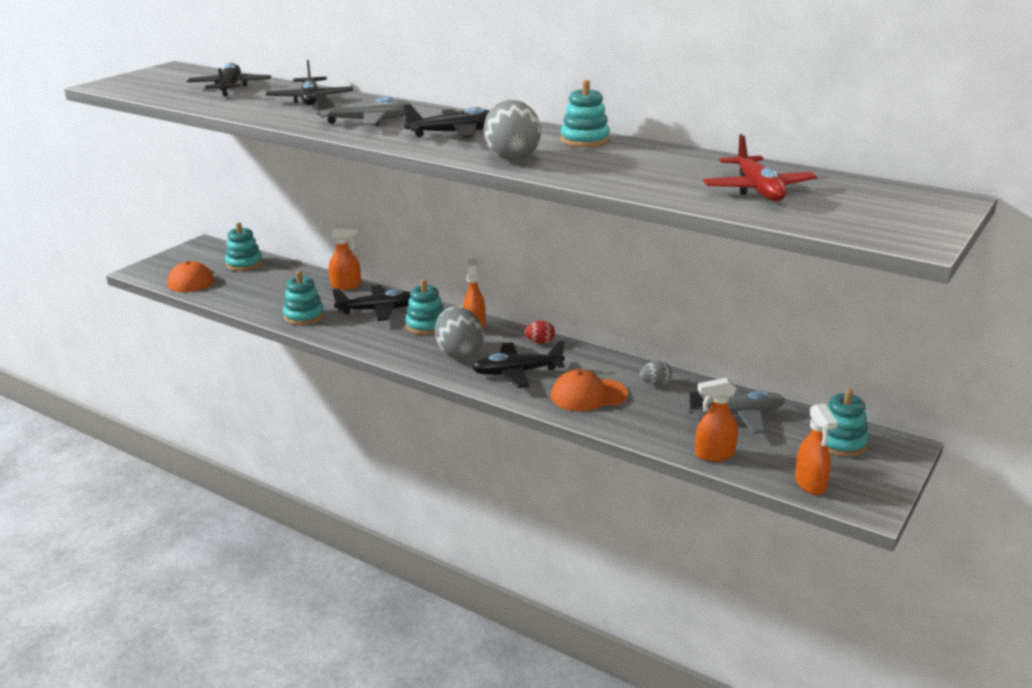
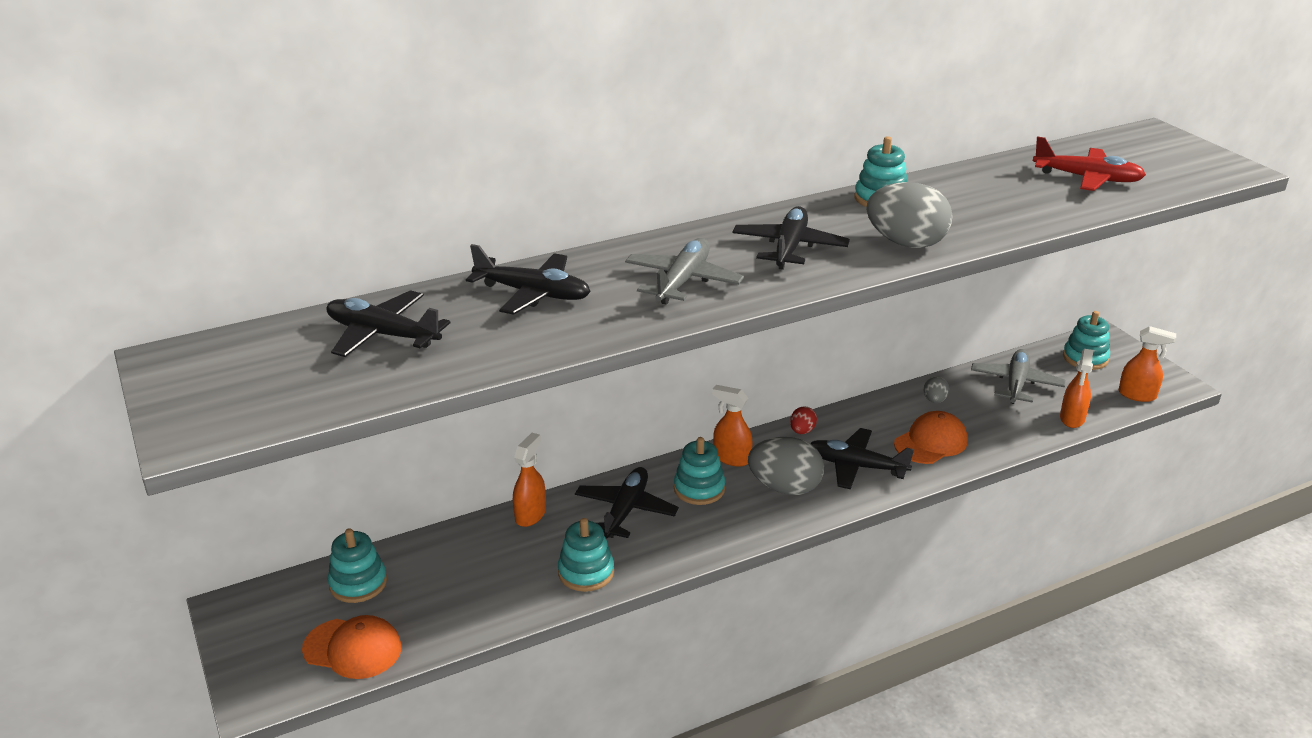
camera: 60 degrees left, 5 degrees up
black plane [472,340,565,388] -> black plane turned 90 degrees clockwise [810,428,914,489]
orange cap [551,369,628,411] -> orange cap turned 150 degrees counterclockwise [894,411,968,464]

